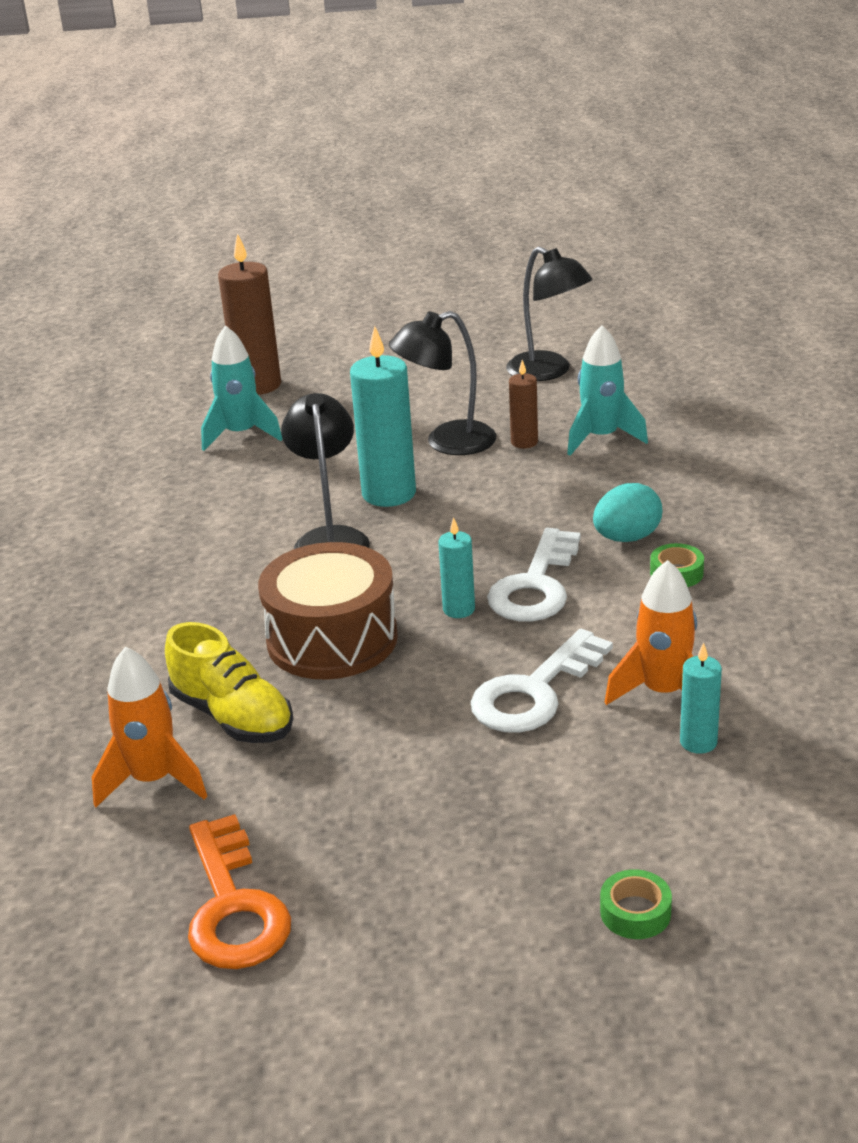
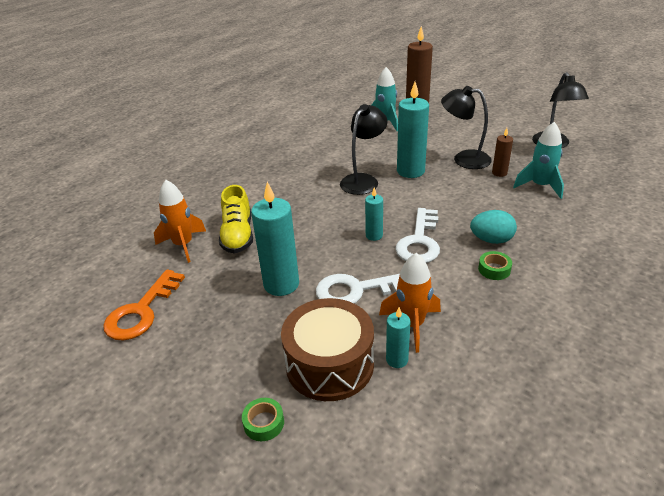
camera: 40 degrees right, 5 degrees up
brown drum [258,542,398,679] -> brown drum moved to [281,298,374,401]
white key [487,528,580,621] -> white key turned 45 degrees counterclockwise [395,208,440,263]
none -> turquoise candle [251,182,299,296]

